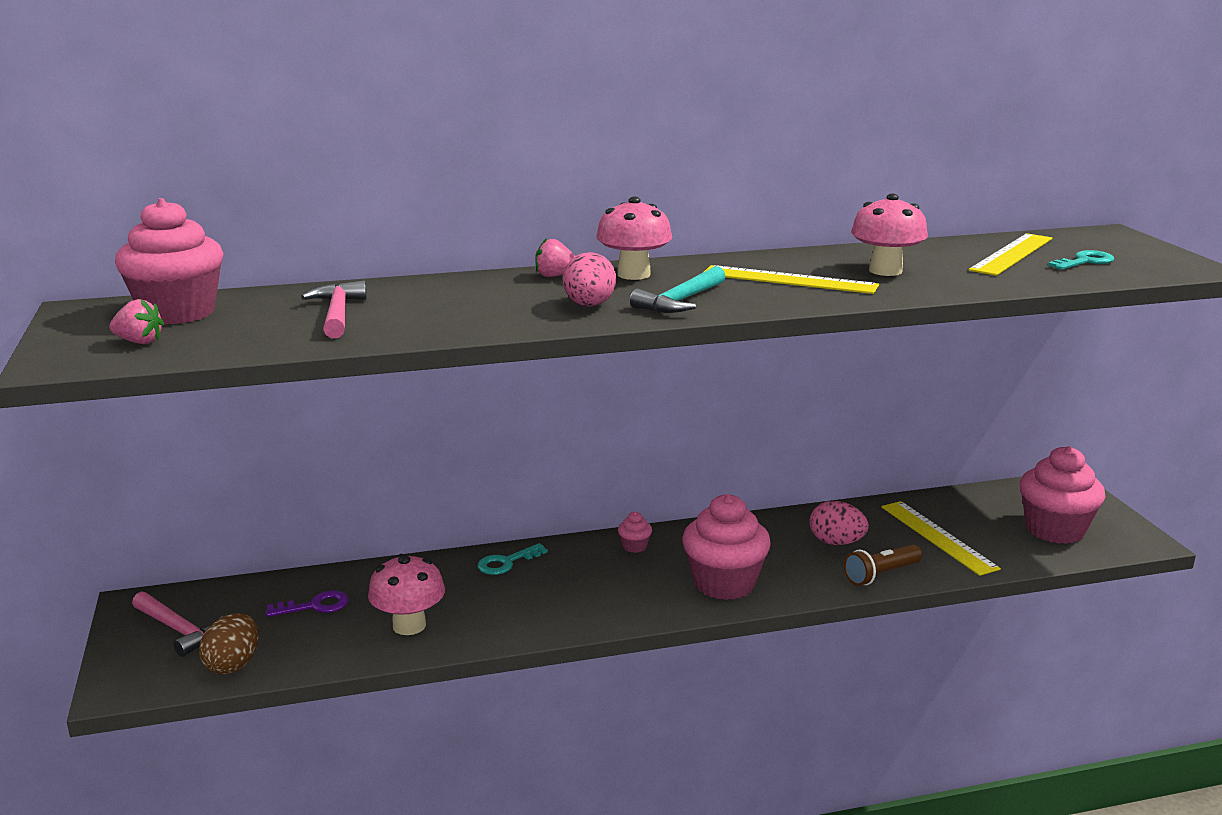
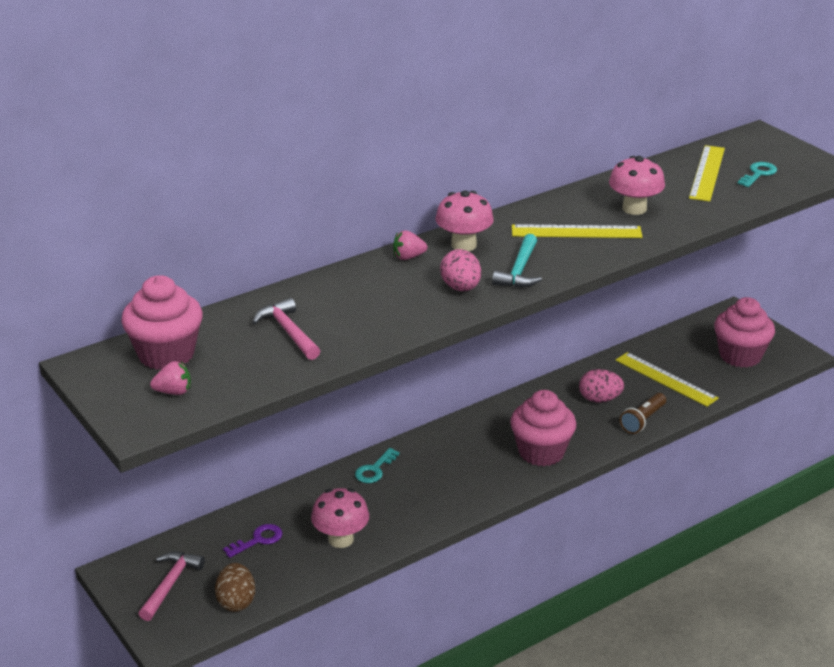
camera: 20 degrees left, 10 degrees up
pink hammer [132,591,224,657] -> pink hammer turned 90 degrees counterclockwise [138,552,205,621]
pink cupcake [618,512,652,553] -> none

